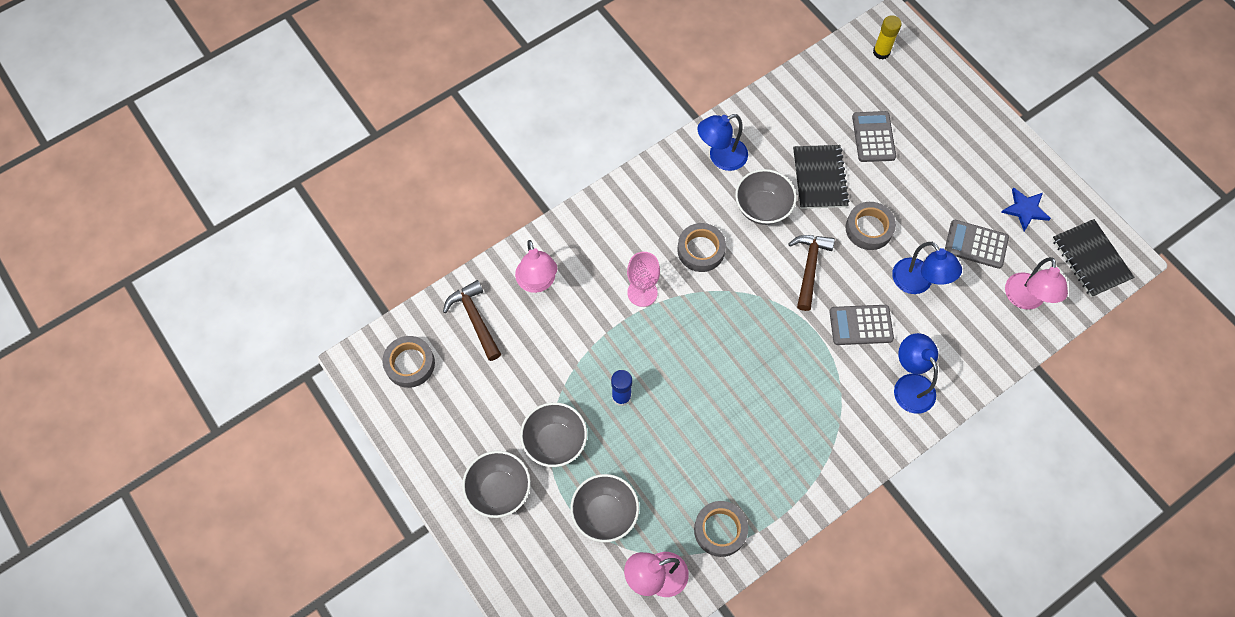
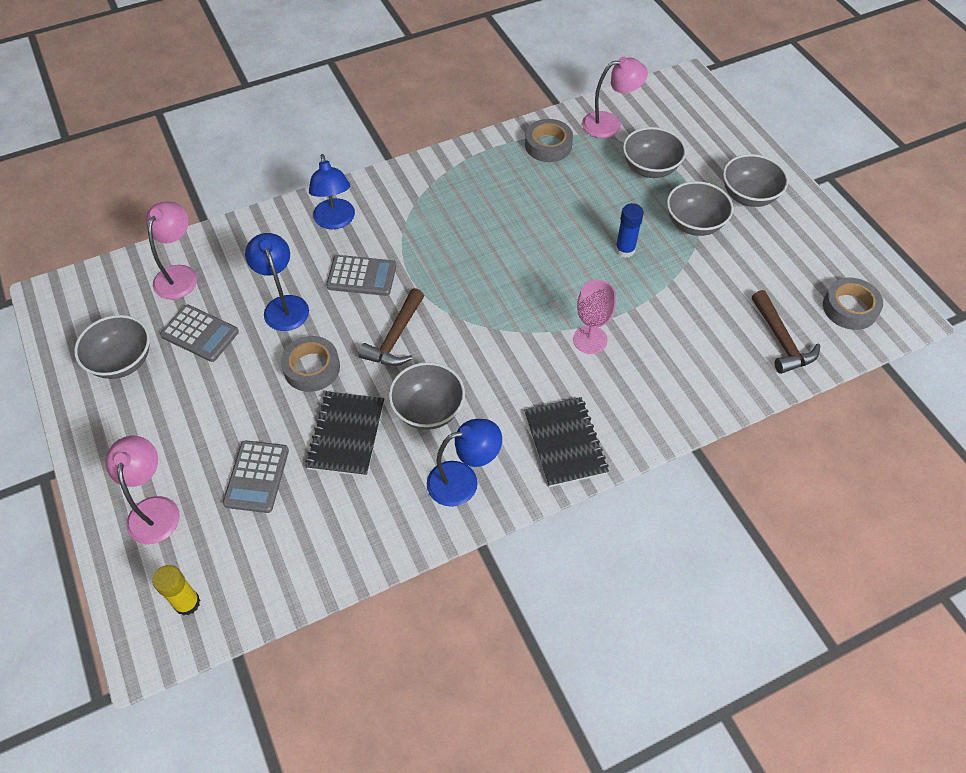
camera: 170 degrees left, 10 degrees down
pink lamp [515,240,557,293] -> pink lamp moved to [105,436,180,544]
grey tape [677,223,726,272] -> none
blue star [1001,187,1051,231] -> grey bowl [74,315,150,379]
black notebook [1052,219,1135,297] -> black notebook moved to [524,397,609,487]

